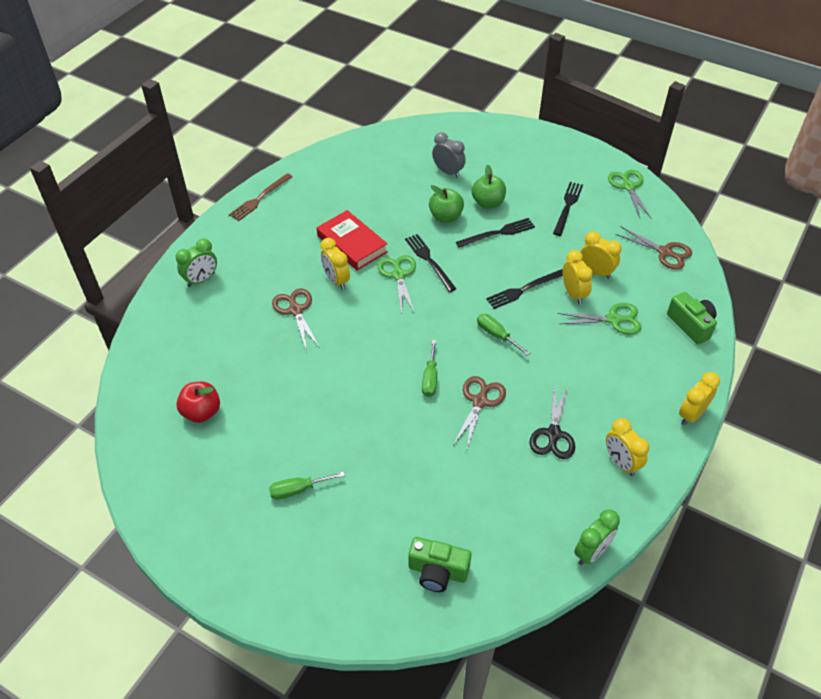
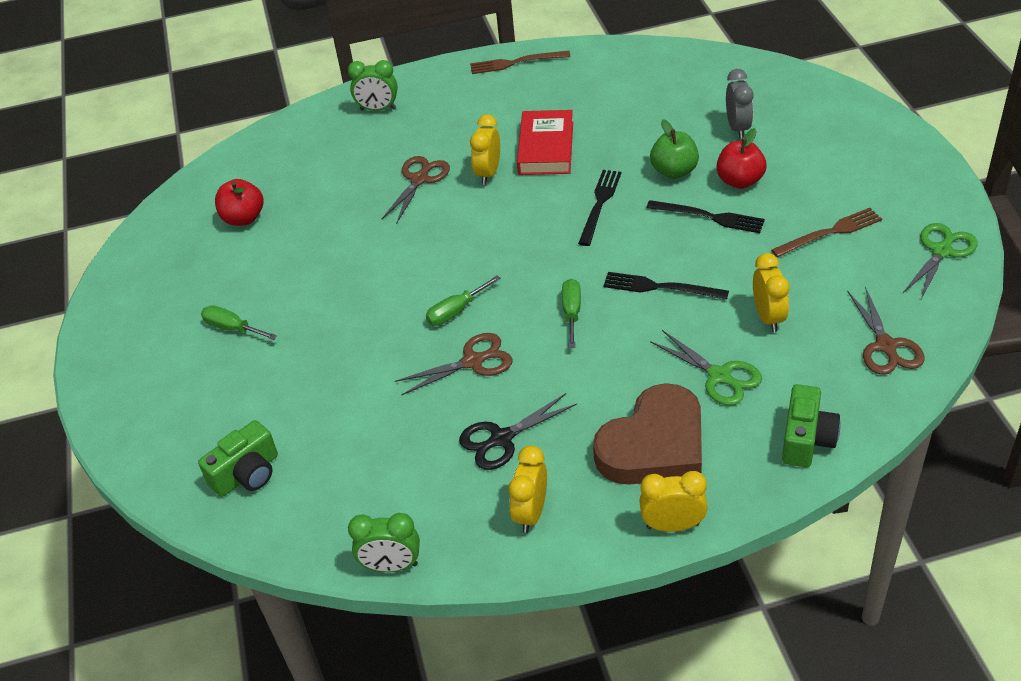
camera: 50 degrees right, 5 degrees down
green scissors [378,255,416,314] -> none
green camera [408,537,471,592] -> green camera turned 105 degrees counterclockwise [198,420,278,497]
green apple [472,165,506,209] -> red apple [716,128,767,189]
black fork [553,182,583,236] -> brown fork [771,208,882,258]
yellow clock [563,250,593,304] -> none
none -> brown heart [593,383,702,485]

